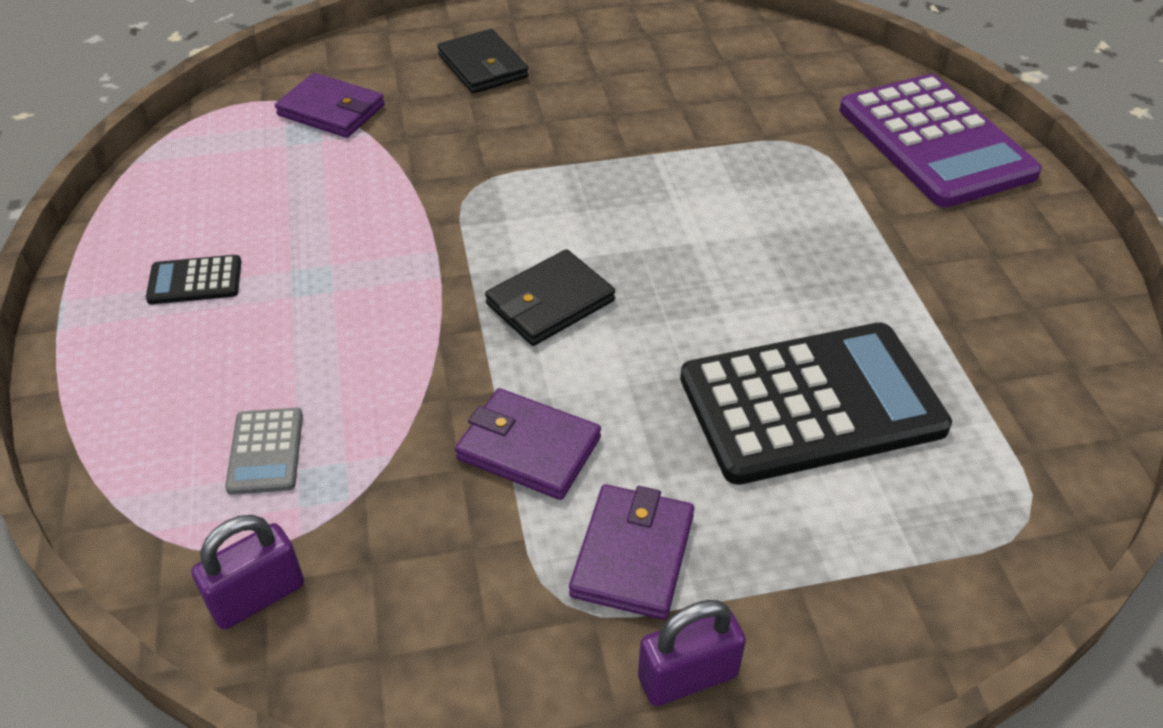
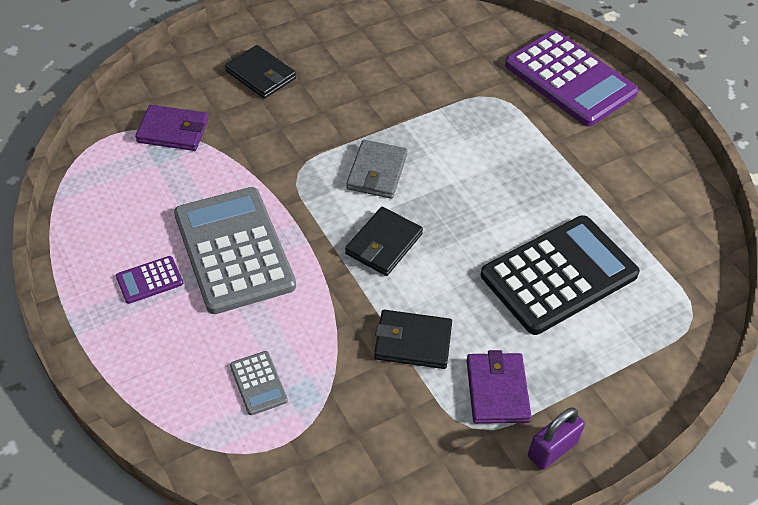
camera: 20 degrees left, 5 degrees up
black calculator [146,255,241,304] -> purple calculator [116,256,183,304]
purple padlock [192,515,304,630] -> none
purple wallet [455,388,601,500] -> black wallet [374,310,452,369]
none -> grey calculator [174,187,296,314]
none -> grey wallet [346,140,408,199]

